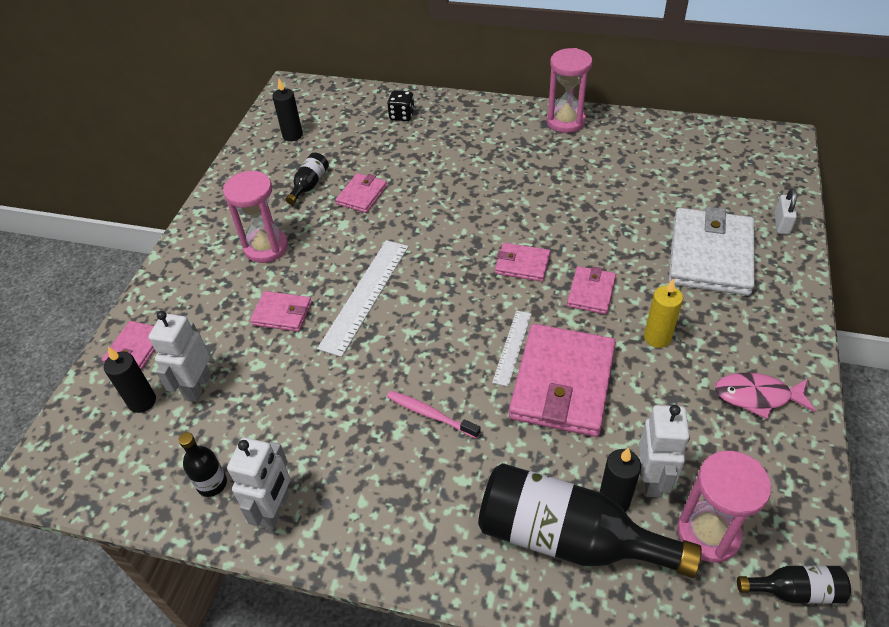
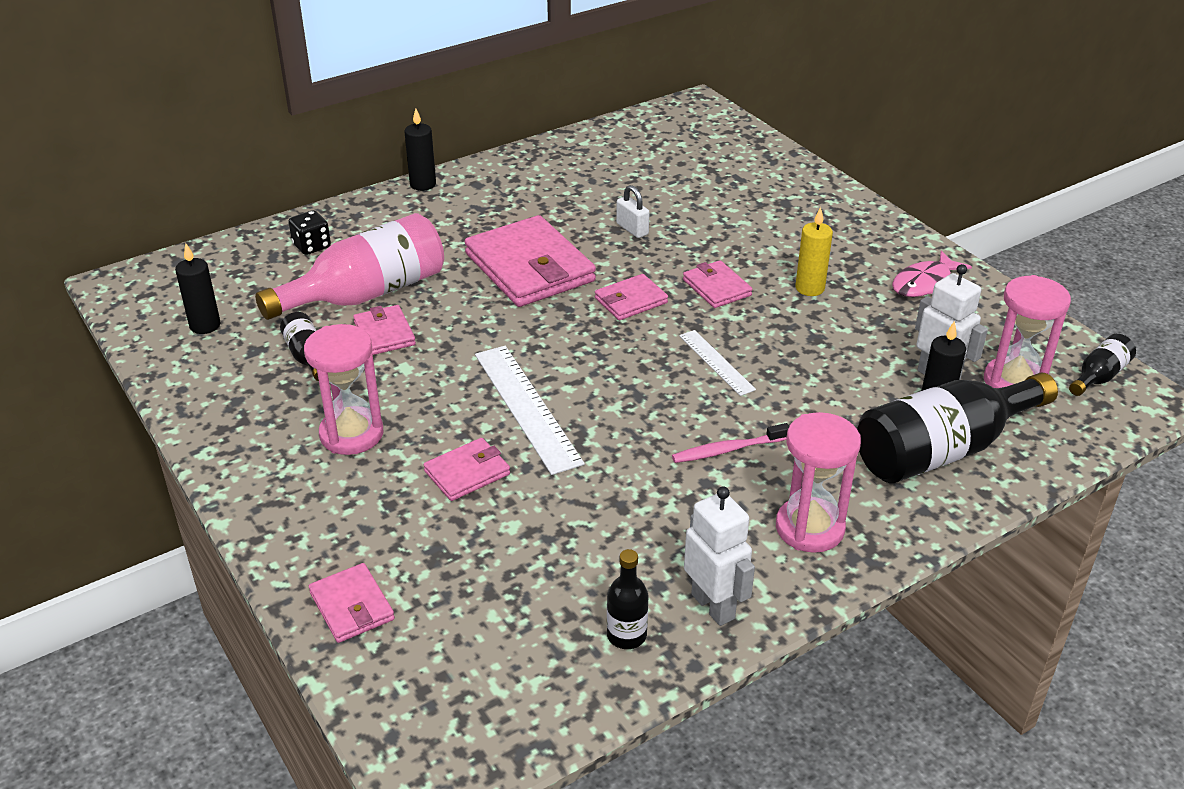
camera: 50 degrees left, 10 degrees down
black candle [104,347,156,413] -> black candle moved to [404,108,436,191]
white robot [149,311,211,402] -> none
pink wallet [509,324,616,437] -> pink wallet moved to [465,215,596,307]
pink hourglass [547,48,592,133] -> pink hourglass moved to [776,412,861,553]
white wallet [669,207,755,296] -> none
white padlock [774,188,797,234] -> white padlock moved to [616,185,650,238]
none -> pink bottle [255,213,444,320]

